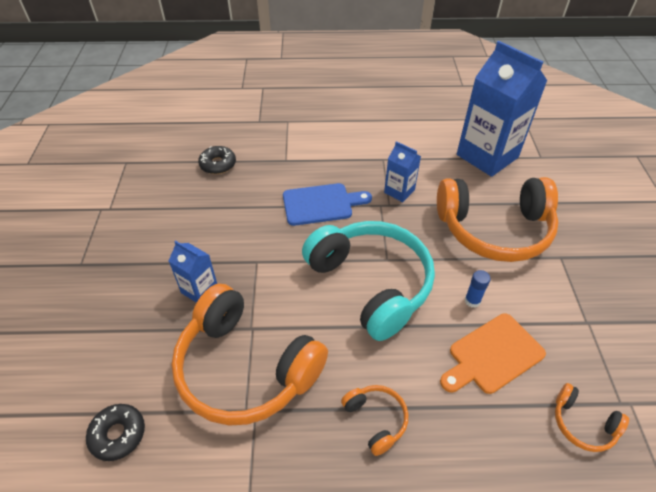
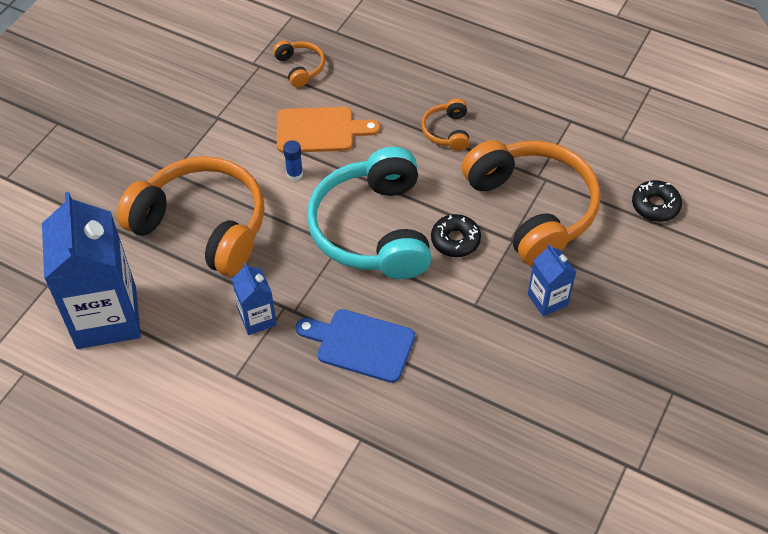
camera: 150 degrees left, 5 degrees up
black donut [198,146,236,174] -> black donut moved to [431,214,481,257]

